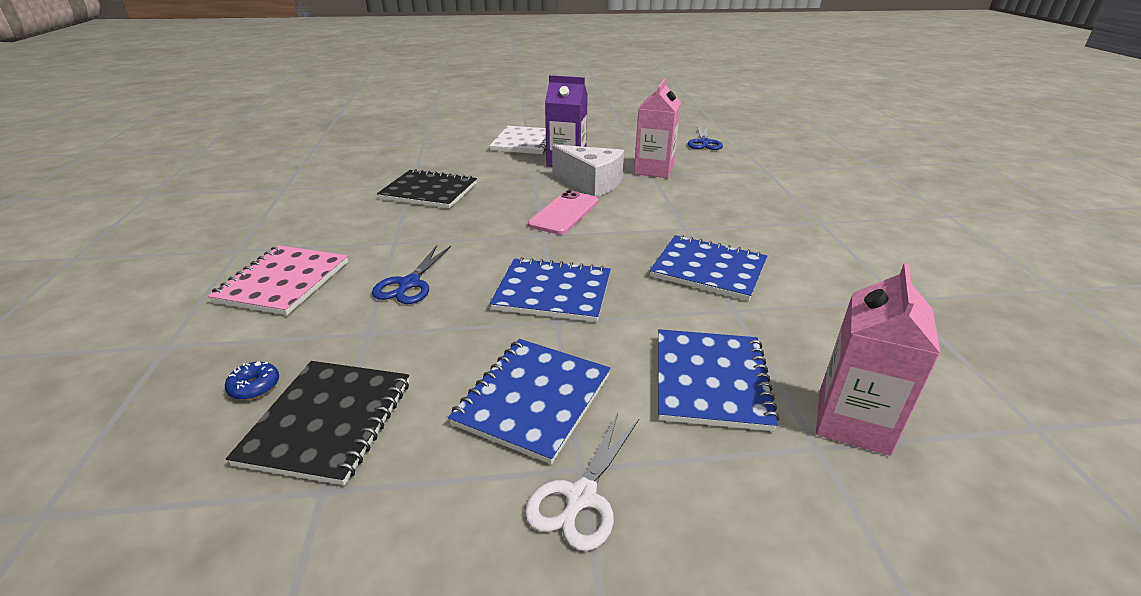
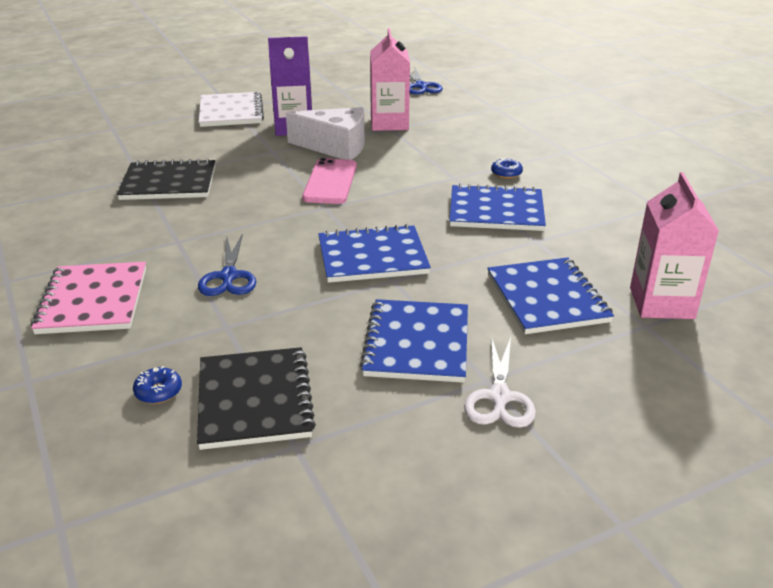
camera: 20 degrees left, 0 degrees up
none -> blue donut [491,158,523,179]

